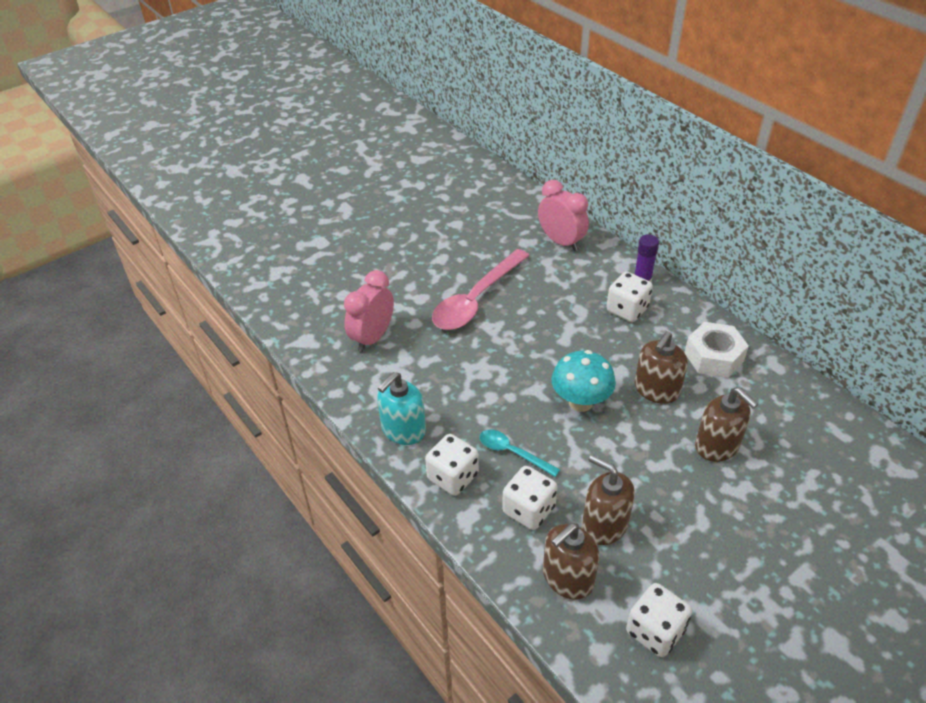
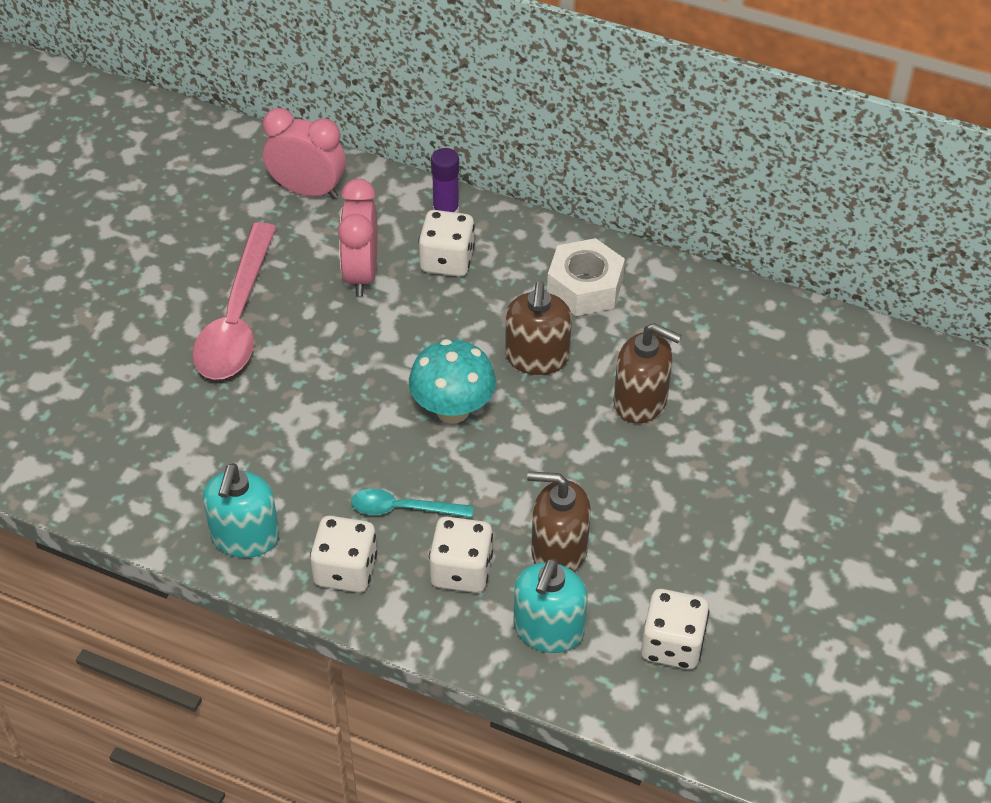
camera: 30 degrees left, 5 degrees up
pink clock [344,270,394,352] -> pink clock moved to [338,179,377,296]
brown soap dispenser [543,523,599,600] -> turquoise soap dispenser [513,558,588,653]

